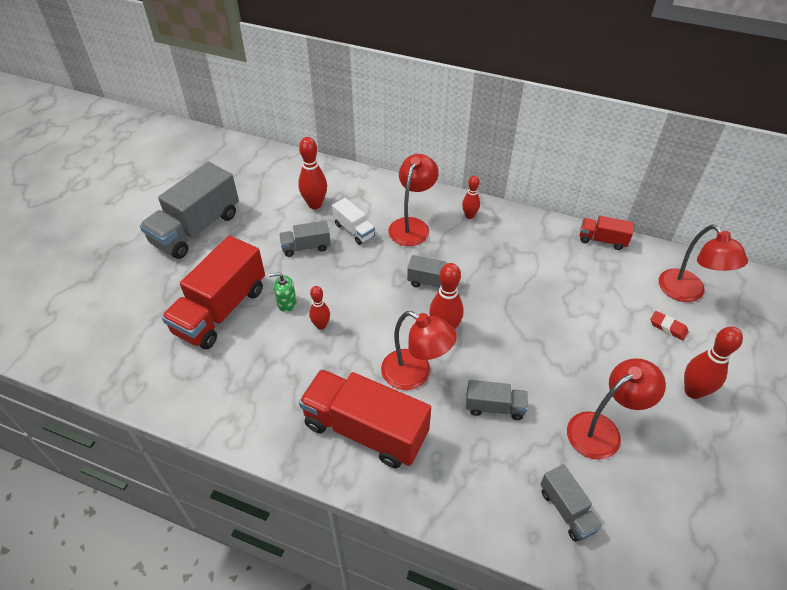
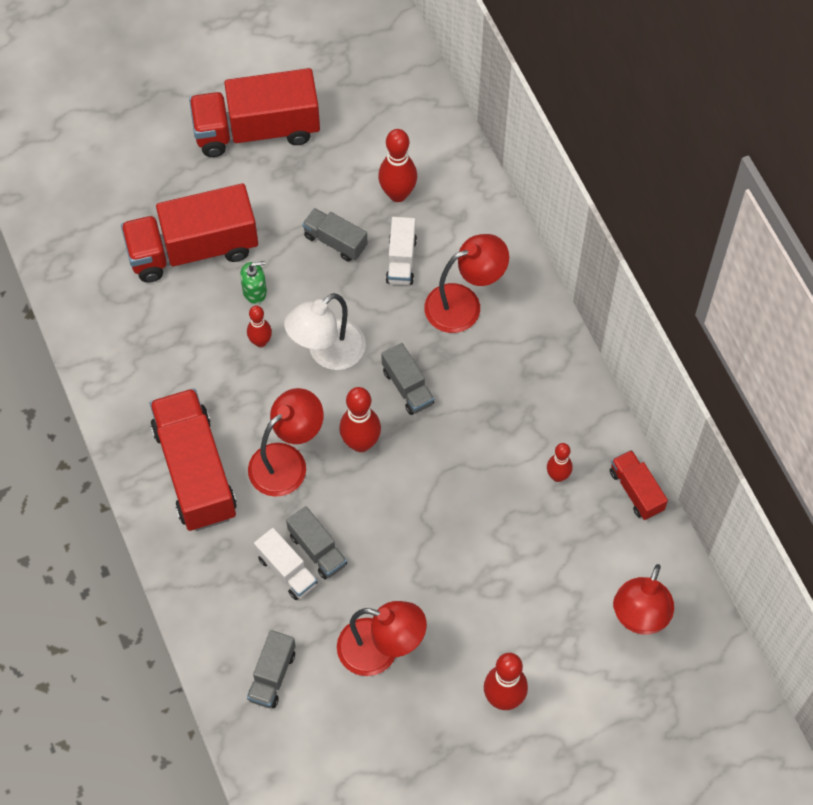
camera: 45 degrees right, 15 degrees up
grey truck [140,162,239,259] -> red truck [189,68,320,157]
green soap dispenser [269,272,297,312] -> green soap dispenser turned 120 degrees clockwise [240,261,267,304]
red lamp [381,311,457,390] -> red lamp turned 120 degrees counterclockwise [248,388,324,497]
red bowling pin [462,176,480,219] -> red bowling pin moved to [547,443,572,482]
red eraser [650,311,689,341] -> none
none -> white truck [254,528,317,600]
none -> white lamp [284,293,366,370]

